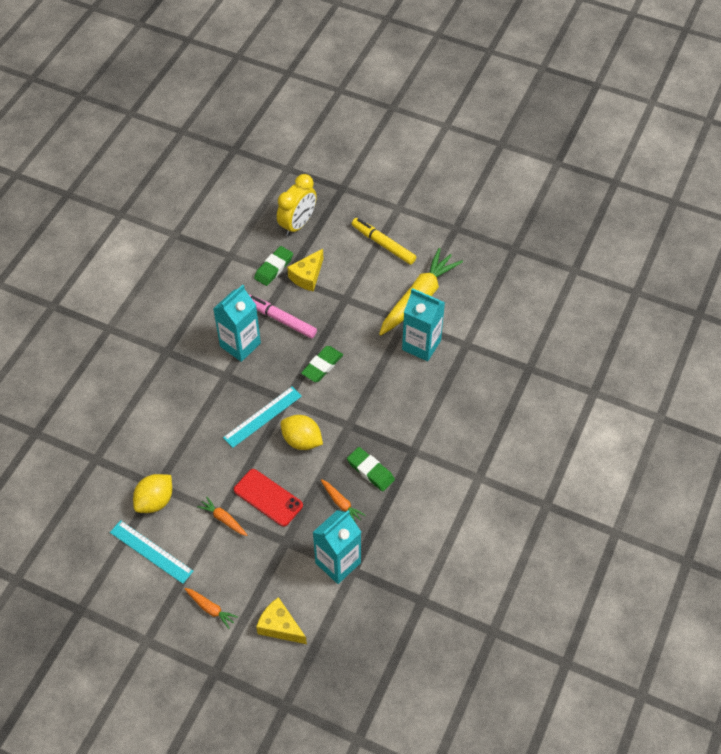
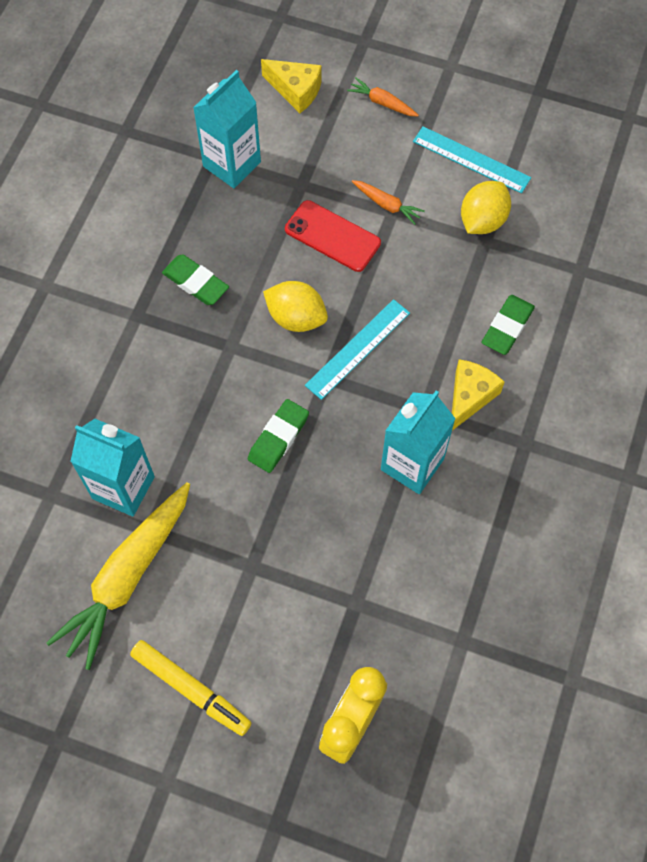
camera: 175 degrees right, 10 degrees up
pink marker [249,295,317,338] -> none
green eraser [254,246,293,286] -> green eraser moved to [482,295,535,355]
yellow cheese [287,249,323,292] -> yellow cheese moved to [452,359,505,431]
orange carrot [321,479,366,523] -> none

